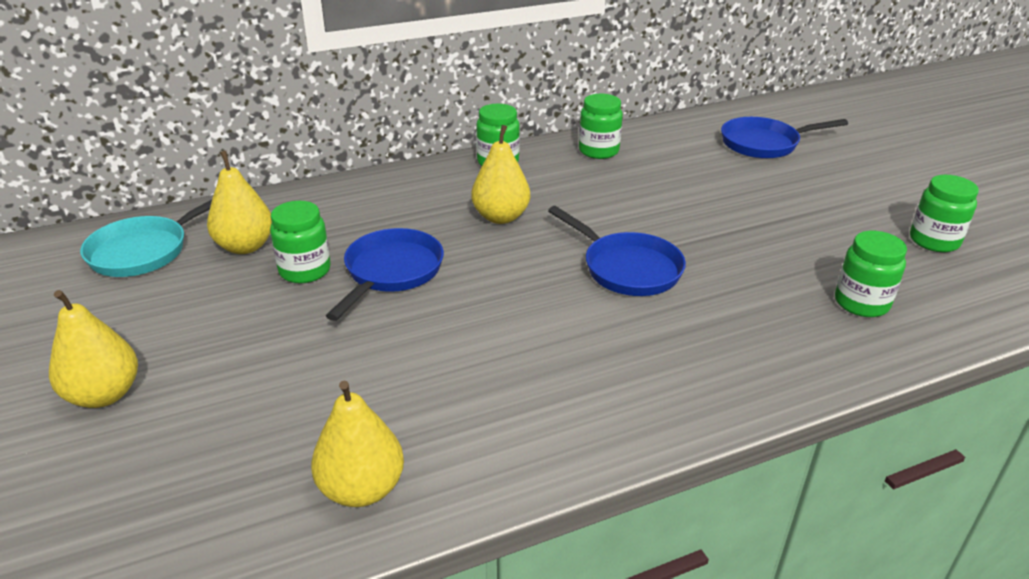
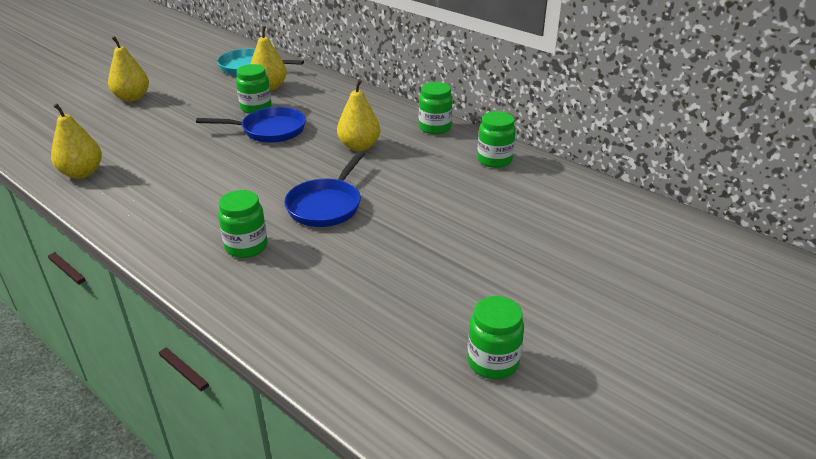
camera: 65 degrees right, 0 degrees up
blue pan [721,117,848,159] -> none
green jar [835,231,907,317] -> green jar moved to [218,190,268,258]

